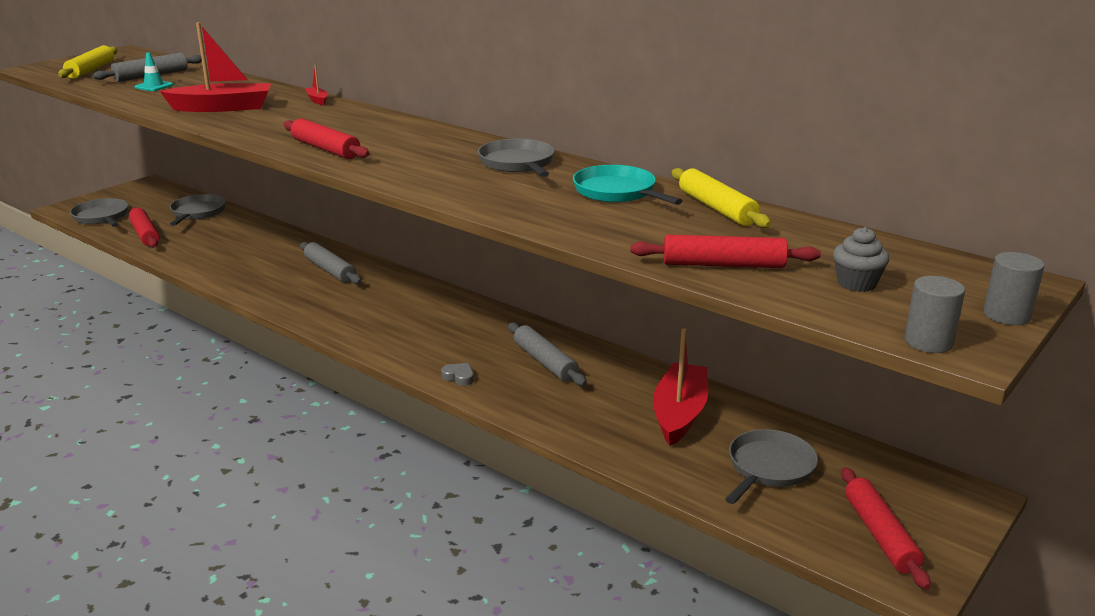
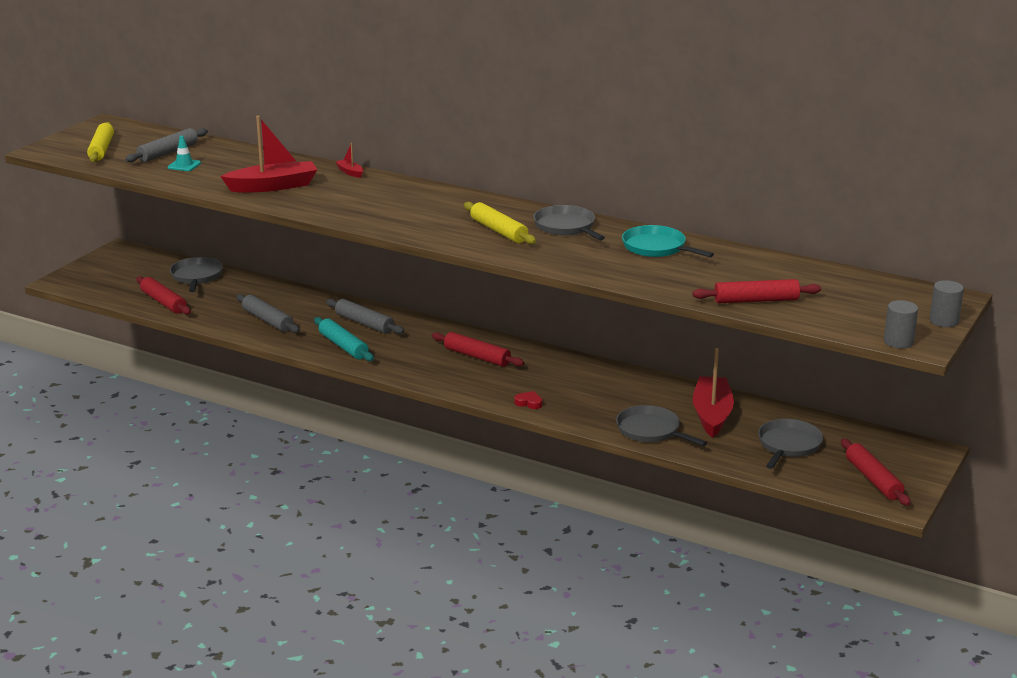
camera: 10 degrees left, 0 degrees up
grey pan [70,198,128,227] -> grey pan moved to [616,405,707,446]
red rolling pin [284,118,370,159] -> red rolling pin moved to [432,332,524,367]
grey heart [441,363,474,386] -> red heart [514,391,543,409]
grey rolling pin [508,323,587,386] -> grey rolling pin moved to [236,294,300,333]
yellow rolling pin [671,168,771,228] -> yellow rolling pin moved to [464,202,536,244]
grey cupcake [833,227,889,292] -> none
none -> turquoise rolling pin [314,317,374,361]

